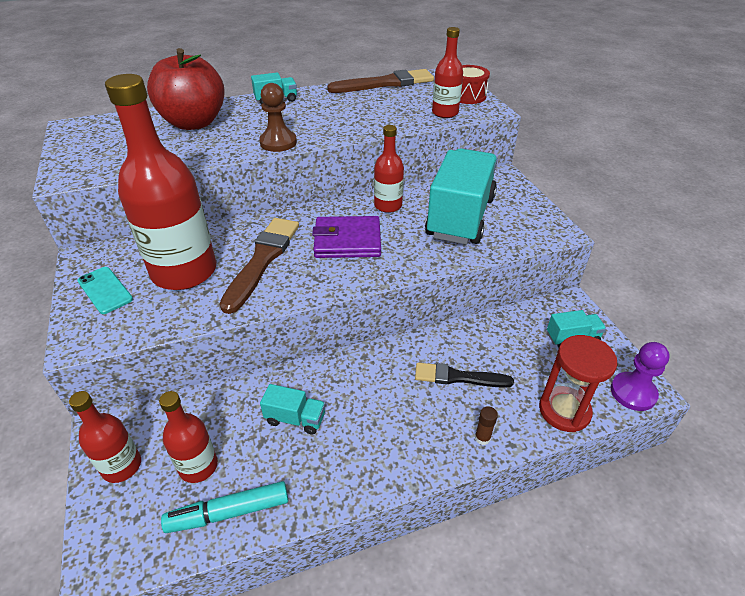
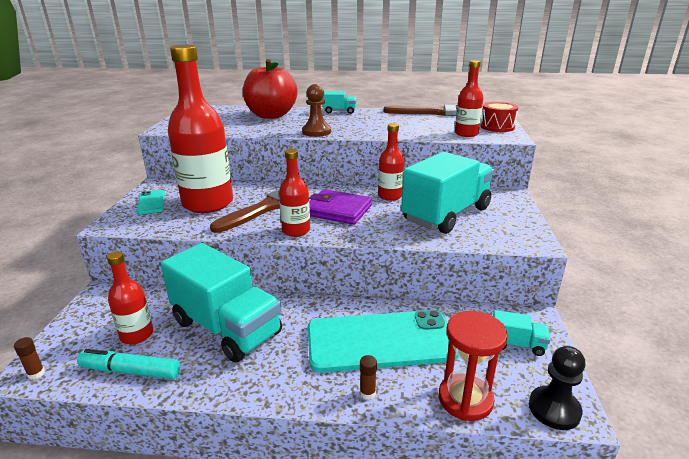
camera: 25 degrees right, 15 degrees down
red bottle [69,391,141,483] -> red bottle moved to [279,149,310,237]
turquoise truck [260,384,325,435] -> turquoise truck [161,243,282,362], size x2.33
black brush [415,363,514,388] -> turquoise phone [308,310,459,373]
purple pawn [610,342,670,411] -> black pawn [529,346,586,430]
none -> brown glue stick [14,337,45,380]

